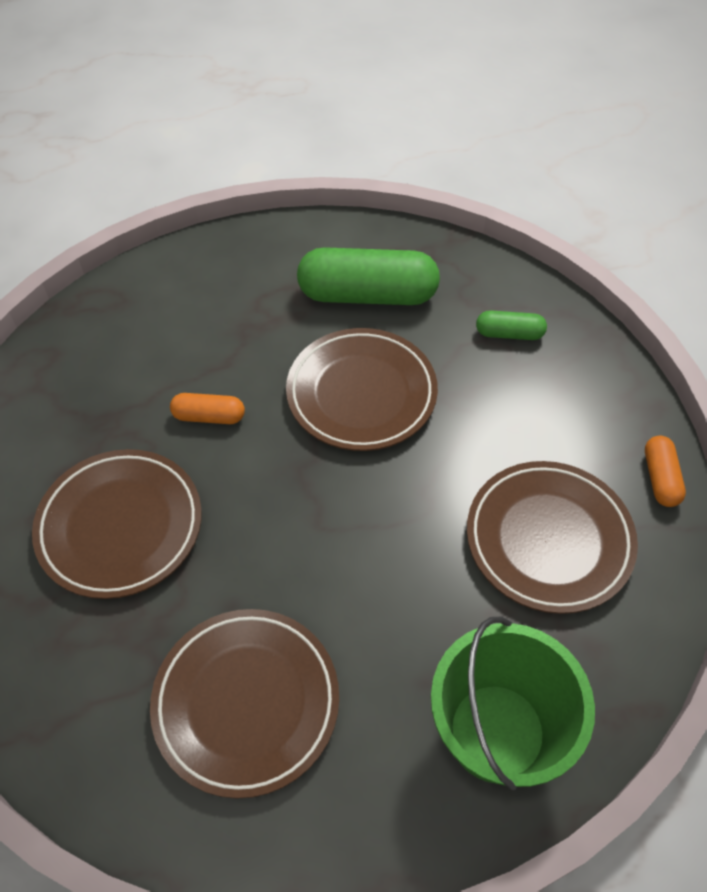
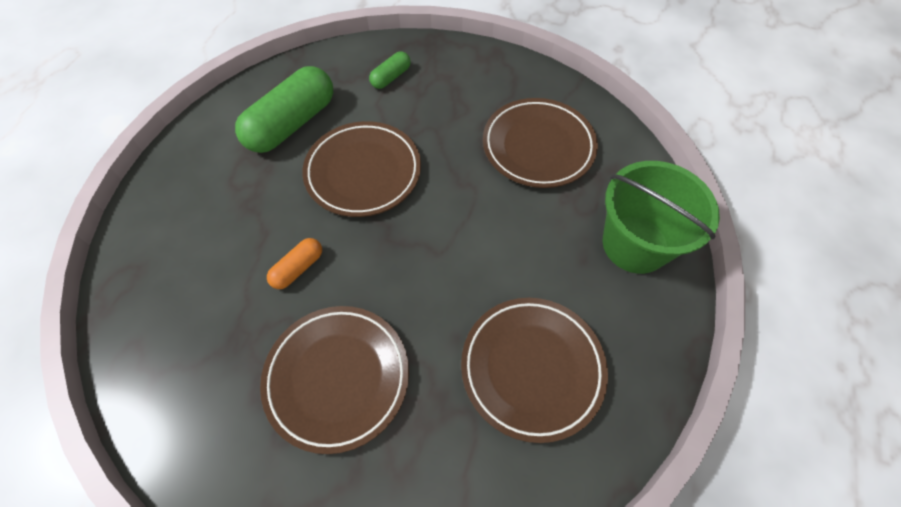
camera: 55 degrees left, 5 degrees up
orange capsule [645,435,686,507] -> none

